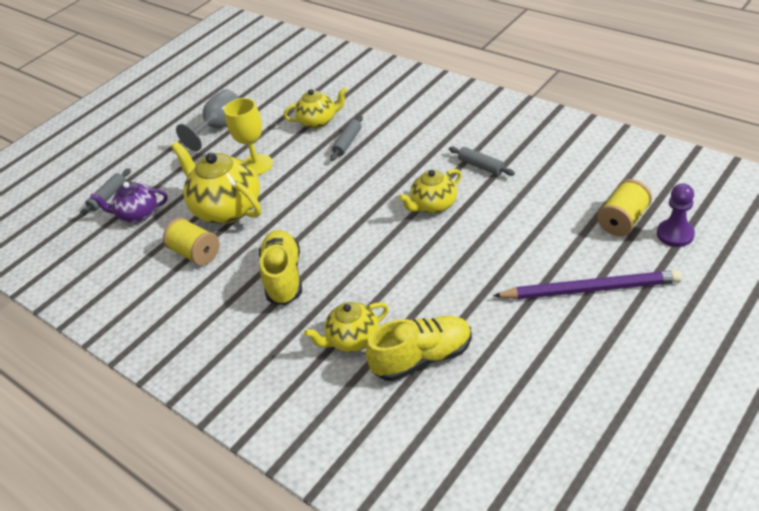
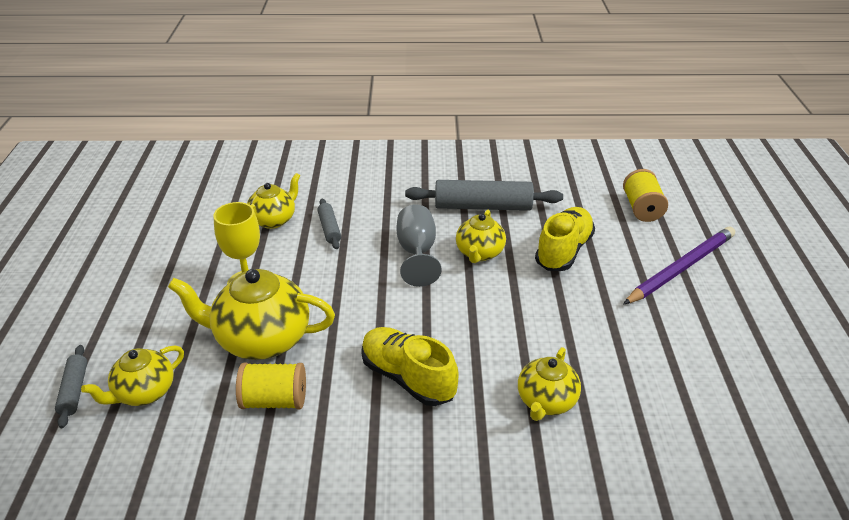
camera: 45 degrees left, 5 degrees down
purple teapot [90,182,168,223] -> yellow teapot [81,345,184,406]
grey goblet [176,89,239,151] -> grey goblet moved to [396,204,441,287]
yellow shoe [366,316,472,381] -> yellow shoe moved to [535,207,595,271]
grey rolling pin [449,146,515,176] -> grey rolling pin [405,180,563,211], size x1.93
purple pawn [657,183,695,247] -> none

